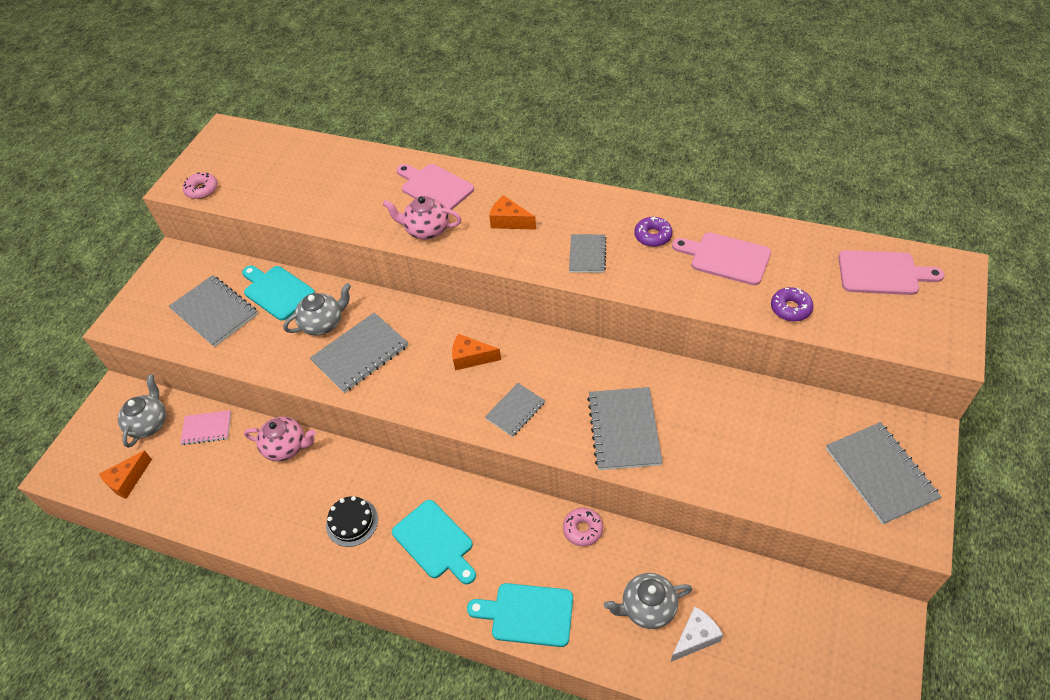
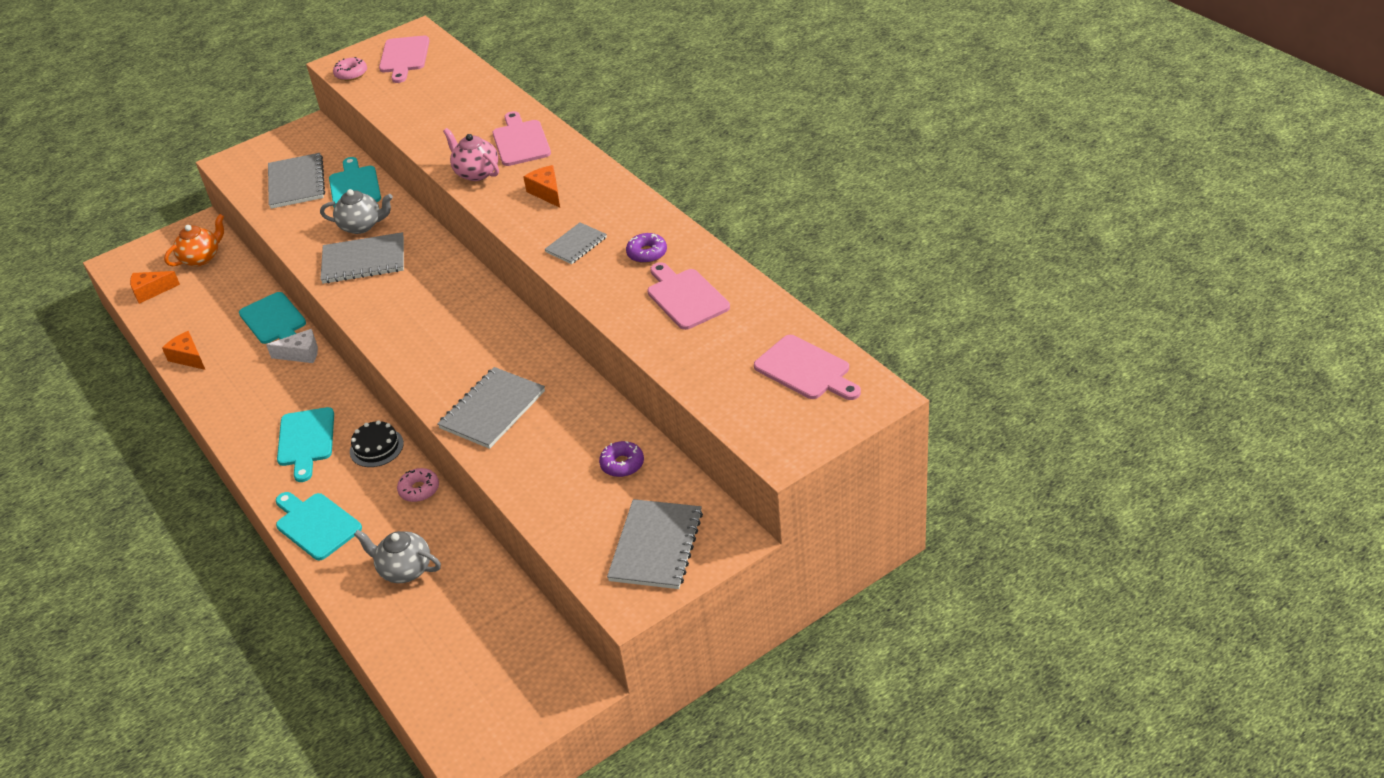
camera: 35 degrees right, 10 degrees down
grey teapot [118,375,166,448] -> orange teapot [164,214,224,267]
pink notebook [180,410,231,445] -> none
pink teapot [244,417,316,461] -> turquoise cutting board [239,292,306,344]
black cake [326,496,378,547] -> black cake moved to [350,420,404,467]
orange cheese [452,334,501,370] -> orange cheese moved to [162,331,205,370]
grey notebook [485,383,545,437] -> none
white cheese [671,606,723,662] -> white cheese moved to [266,329,318,363]
purple donut [771,287,814,322] -> purple donut moved to [599,441,644,477]
none -> pink cutting board [379,36,429,83]

